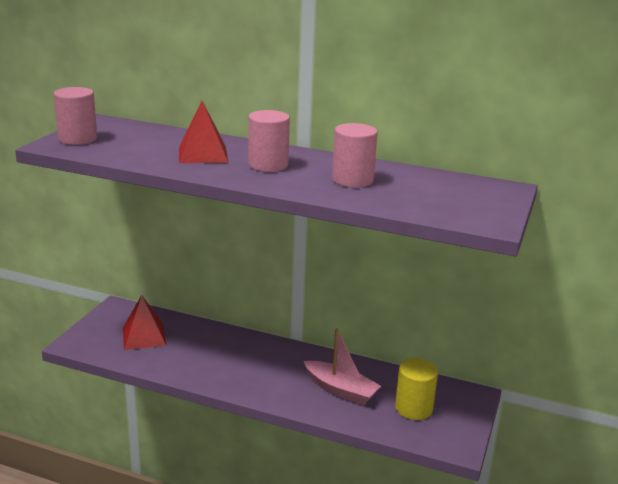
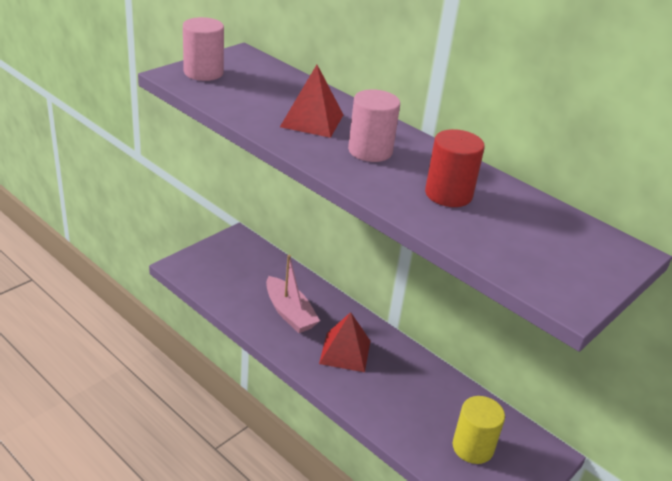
camera: 20 degrees right, 10 degrees up
red pyramid [123,295,167,350] -> red pyramid moved to [319,312,370,372]
pink boat [304,328,381,405] -> pink boat moved to [266,255,320,333]
pink cylinder [332,123,378,187] -> red cylinder [425,129,485,207]

